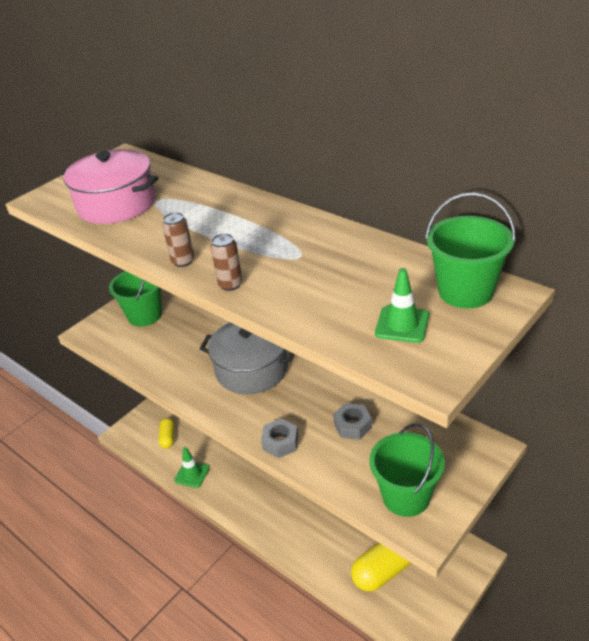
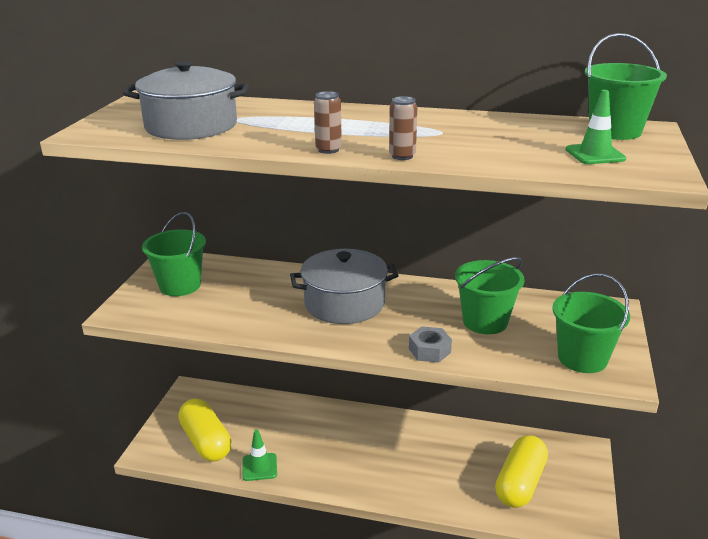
camera: 30 degrees left, 10 degrees down
pink pot [61,149,158,224] -> grey pot [123,61,249,140]
yellow capsule [159,418,174,449] -> yellow capsule [178,399,231,462], size x1.92
grey nut [333,403,372,440] -> green bucket [455,257,525,334]

